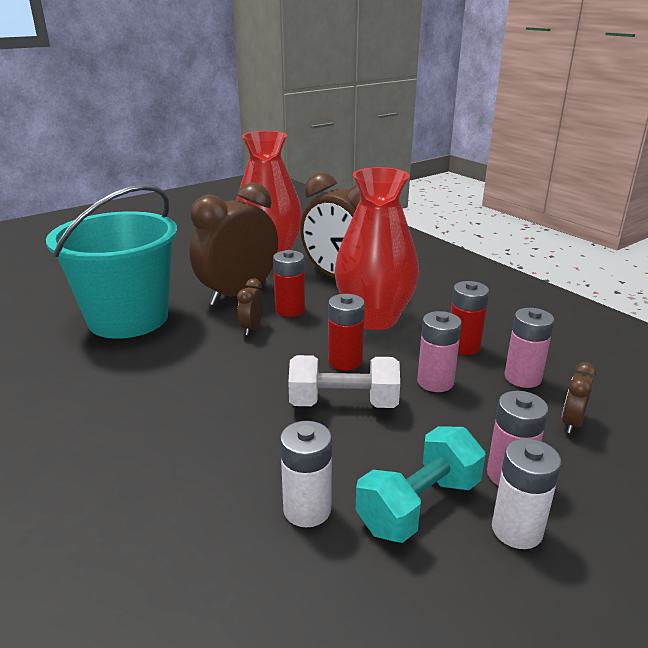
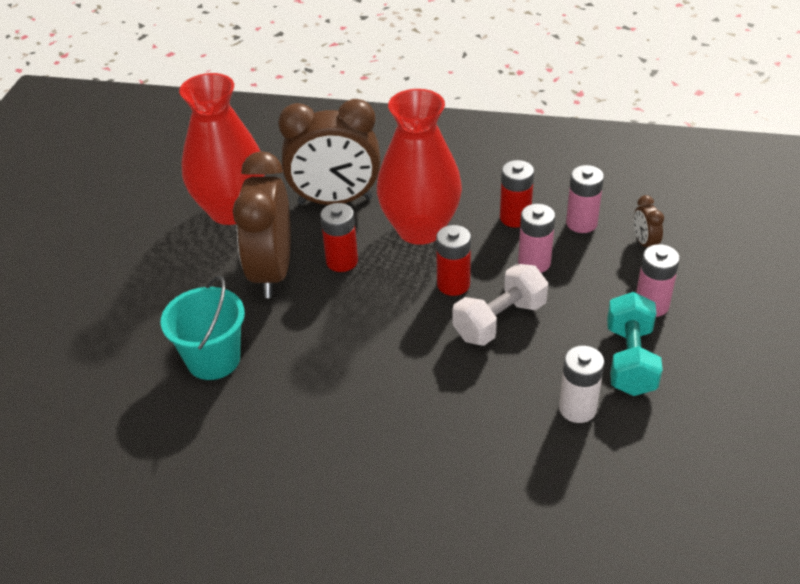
camera: 40 degrees left, 15 degrees up
turquoise bucket [46,184,177,339] -> turquoise bucket [161,276,245,380], size x0.60
brown clock [237,278,263,335] -> none
white battery [492,438,561,549] -> none

